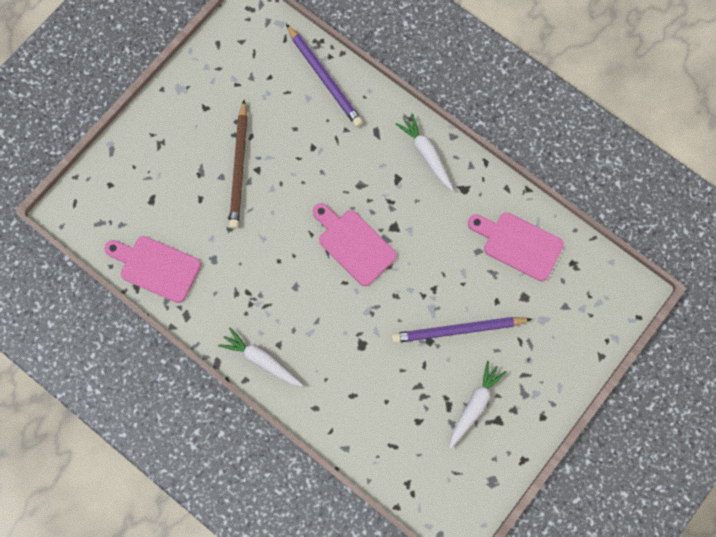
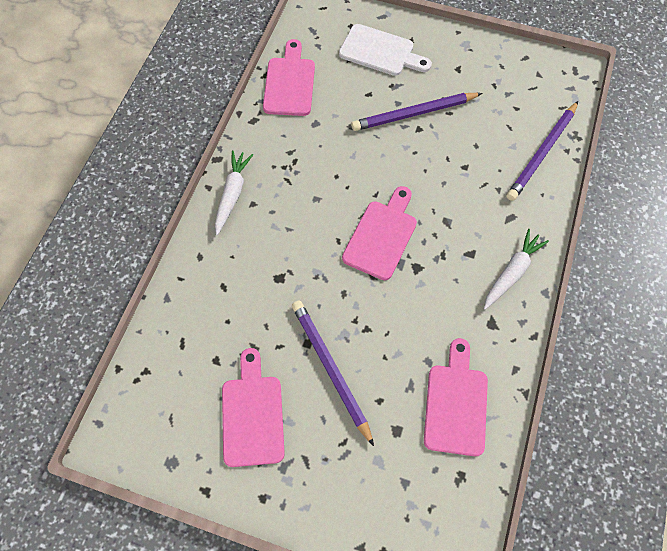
camera: 70 degrees right, 10 degrees down
brown pencil [229,100,247,229] -> purple pencil [351,93,483,131]
white carrot [450,361,507,448] -> pink cutting board [222,348,285,467]
none -> white cutting board [339,24,432,76]

